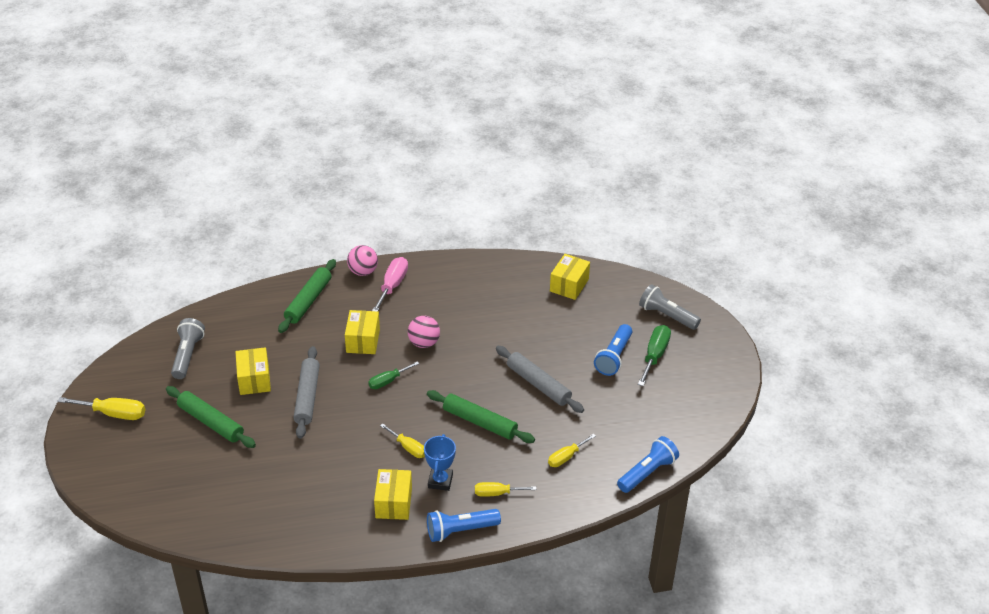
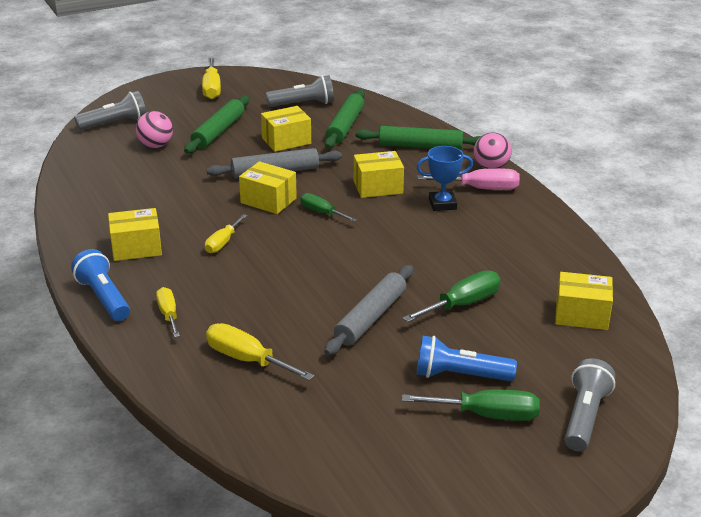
camera: 75 degrees right, 10 degrees down
pink ball [408,316,440,348] -> pink ball moved to [136,111,173,148]
blue trophy [424,434,456,491] -> blue trophy moved to [417,146,473,211]
green rolling pin [427,390,535,443] -> green rolling pin moved to [325,90,365,149]
yellow screwdriver [548,434,596,467] -> yellow screwdriver [206,323,315,381], size x1.52
blue flashlight [617,436,679,493] -> none
none -> grey flashlight [74,91,146,130]
none -> yellow box [239,161,297,214]
none -> green screwdriver [402,271,501,322]

